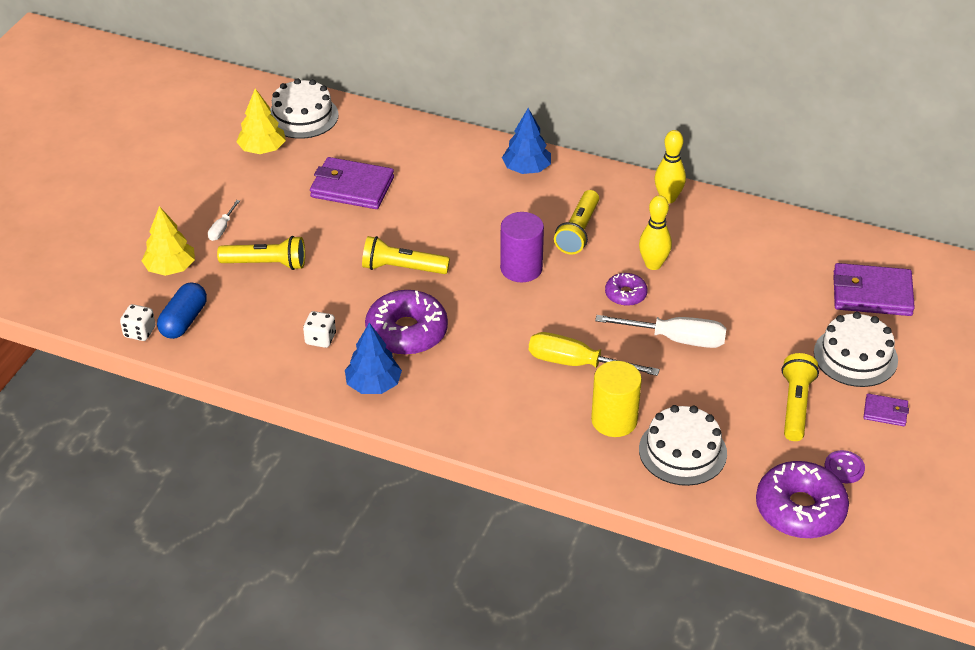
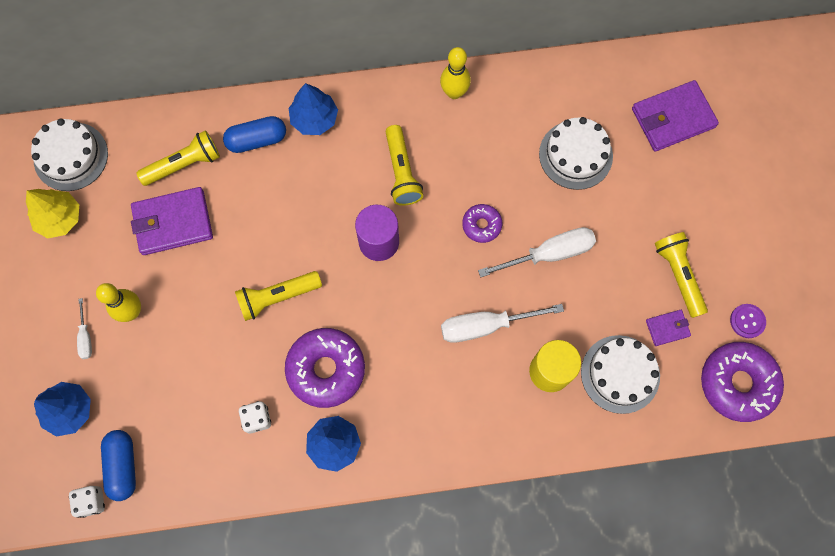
camera: 30 degrees left, 30 degrees up
yellow tree [141,206,195,276] -> blue tree [34,382,91,437]
yellow flashlight [217,236,305,270] -> yellow flashlight moved to [136,130,220,186]
yellow screwdriver [529,332,660,376] -> white screwdriver [441,304,564,343]
yellow bowling pin [639,195,672,270] -> yellow bowling pin moved to [96,283,141,322]
white cake [814,312,898,387] -> white cake moved to [539,117,613,190]
purple wallet [863,393,909,426] -> purple wallet moved to [646,310,691,346]
none -> blue capsule [223,116,286,153]

